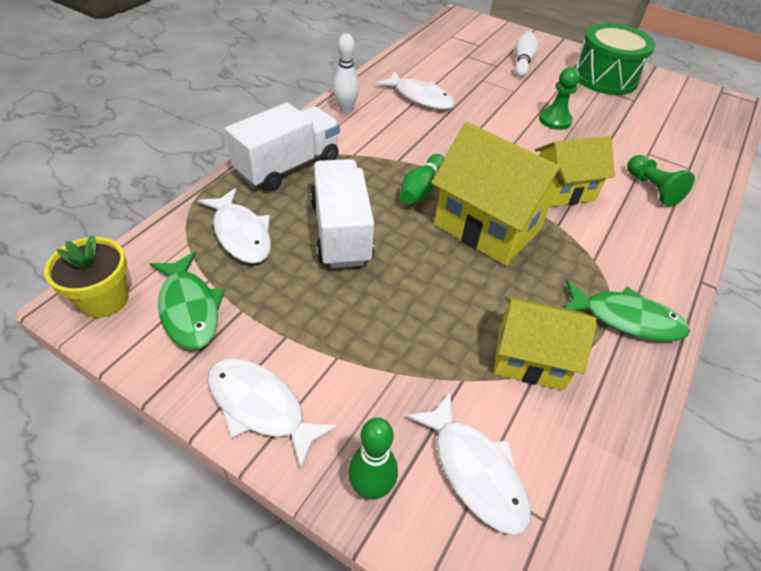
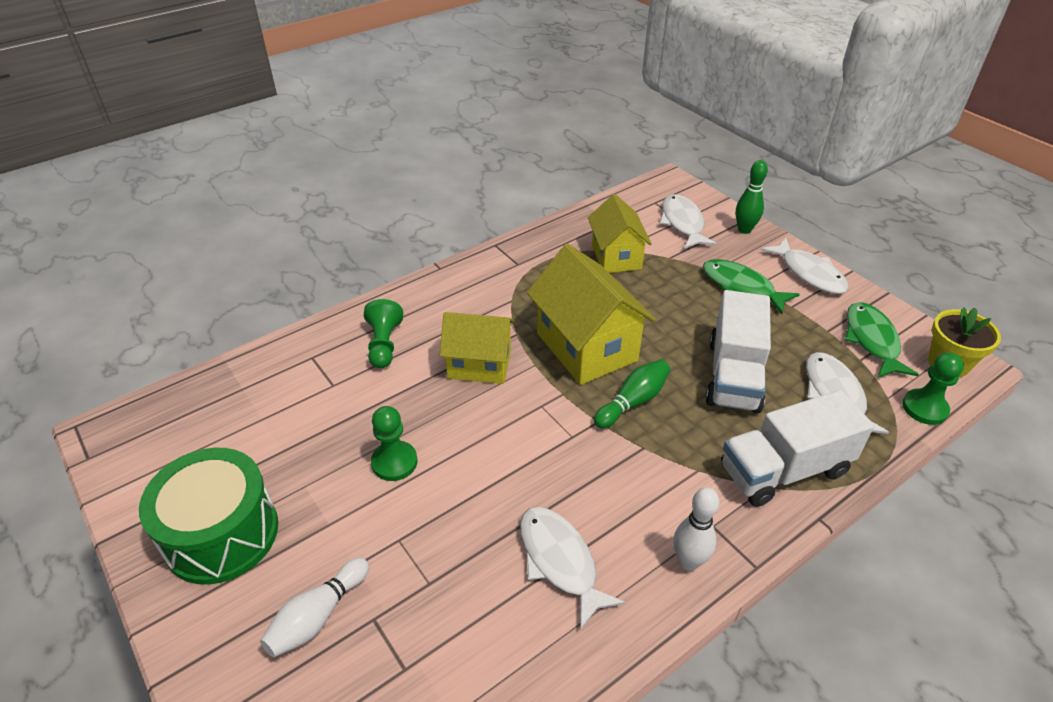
camera: 155 degrees left, 5 degrees down
yellow house [494,296,598,390] -> yellow house turned 45 degrees clockwise [588,194,652,273]
green fish [565,280,690,342] -> green fish moved to [703,259,800,314]
none -> green pawn [902,352,964,425]

